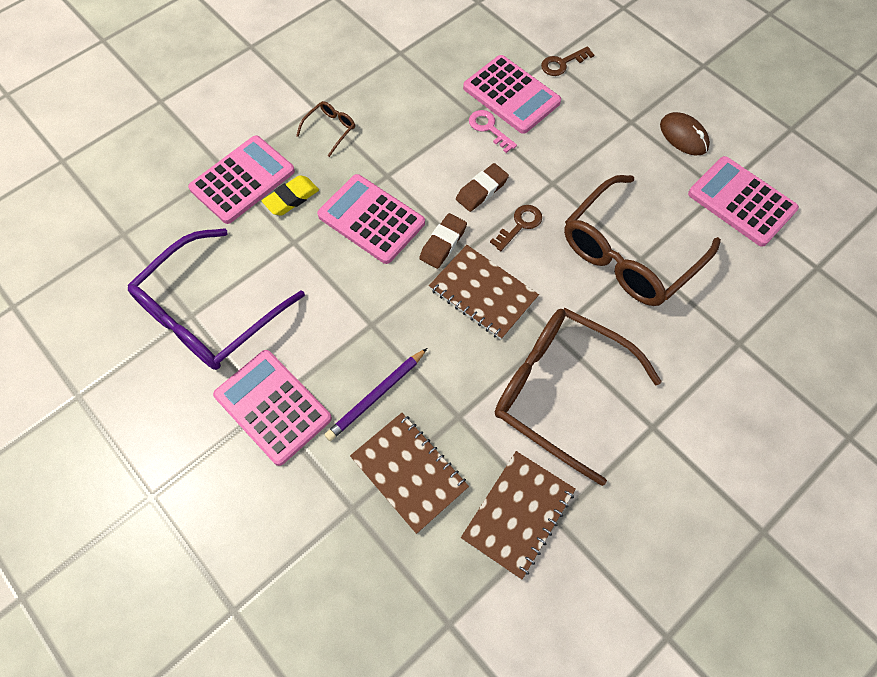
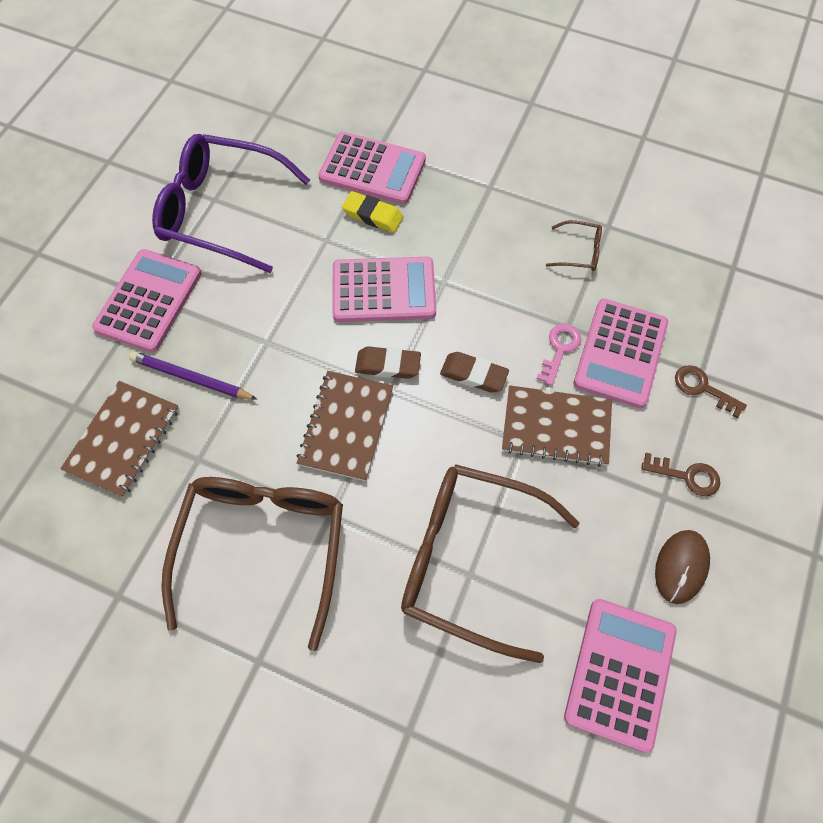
camera: 65 degrees right, 0 degrees up
brown glasses [296,101,355,157] -> brown glasses moved to [546,220,602,271]
pink calculator [317,174,425,264] -> pink calculator turned 75 degrees clockwise [332,257,436,322]
brown notebook [461,451,576,579] -> brown notebook moved to [502,385,612,467]
brown key [490,205,542,251] -> brown key moved to [641,453,720,496]

